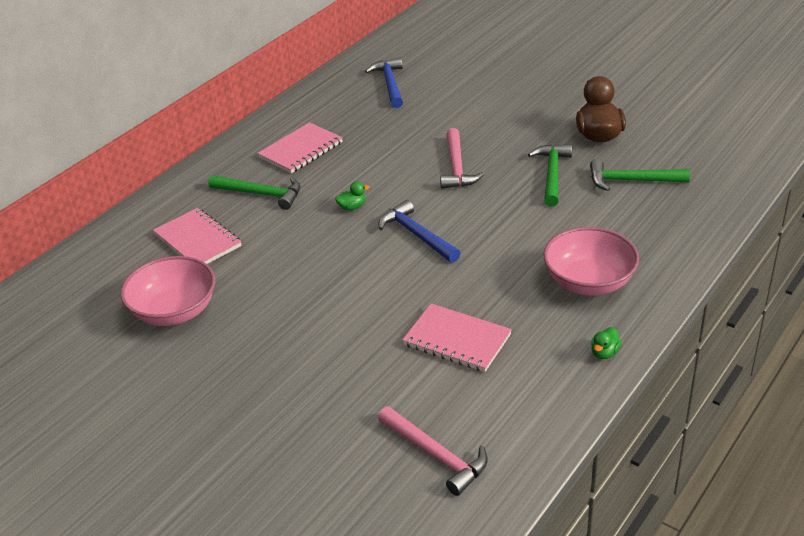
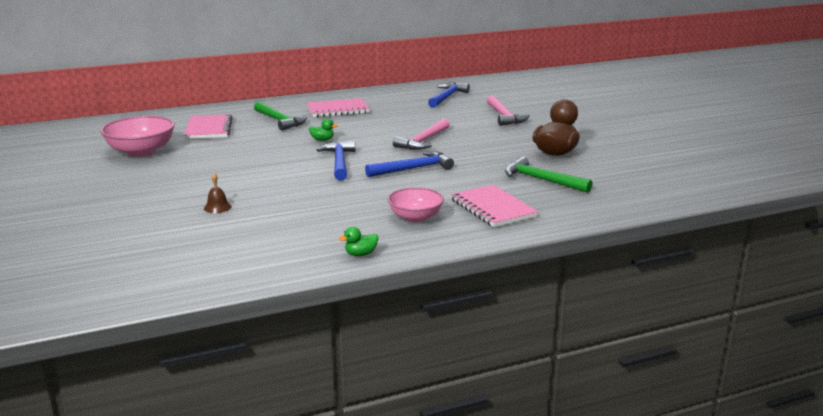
camera: 30 degrees right, 15 degrees down
pink hammer [378,406,488,496] -> pink hammer moved to [487,95,530,126]
pink notebook [402,304,512,372] -> pink notebook moved to [451,185,538,227]
green hammer [528,144,572,207] -> none
pink bowl [543,227,639,296] -> pink bowl [388,187,444,222], size x0.65
none -> brown bell [204,173,232,213]
none -> blue hammer [365,151,454,177]

